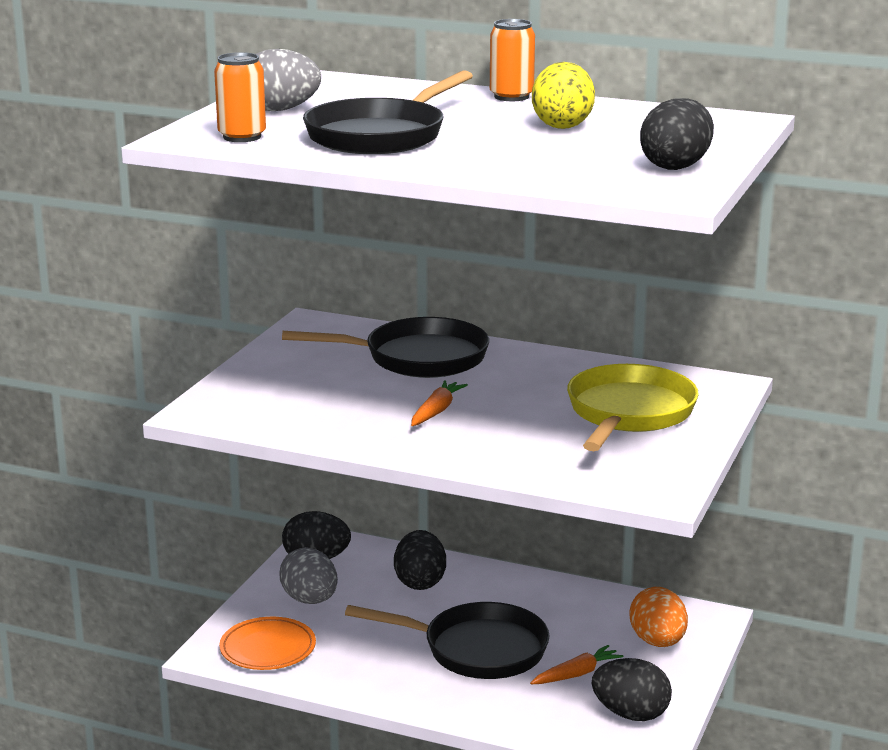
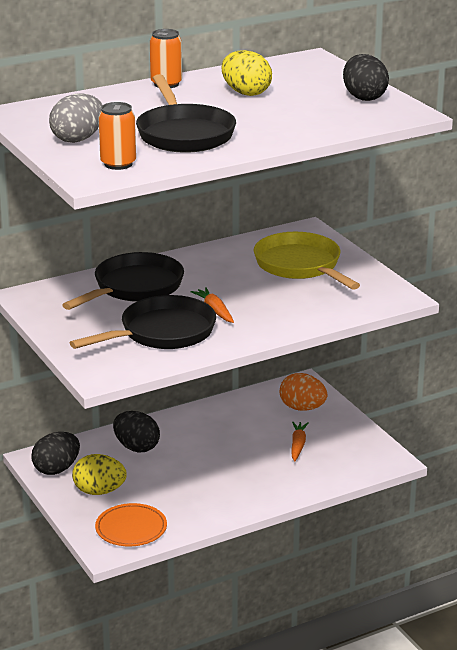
camera: 50 degrees left, 5 degrees up
grey egg [279,547,338,604] -> yellow egg [72,454,127,495]
black pan [345,602,549,679] -> black pan moved to [70,295,216,349]
black egg [592,658,672,721] -> none

